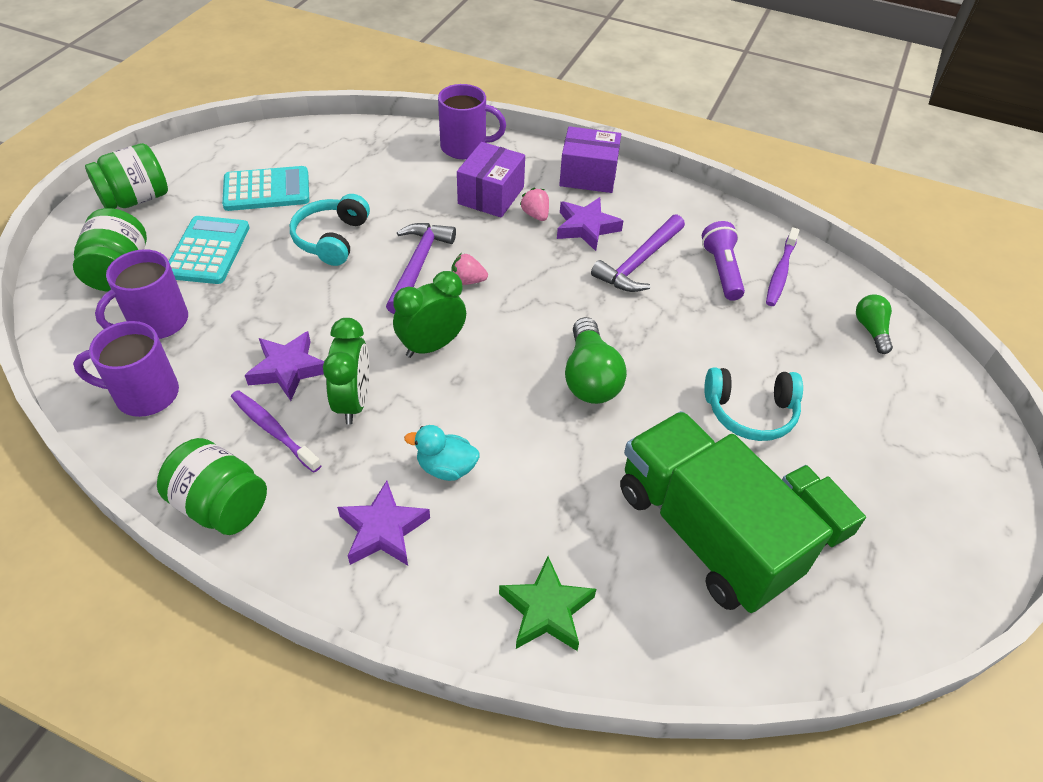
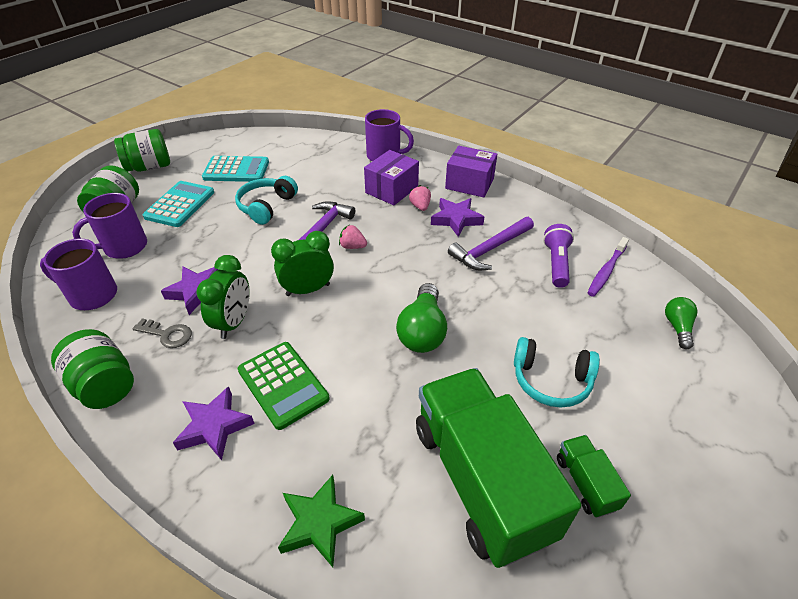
camera: 15 degrees right, 5 degrees down
purple toothbrush [231,390,322,473] -> grey key [133,318,192,348]
turquoise duck [404,425,480,481] -> green calculator [238,342,330,430]

